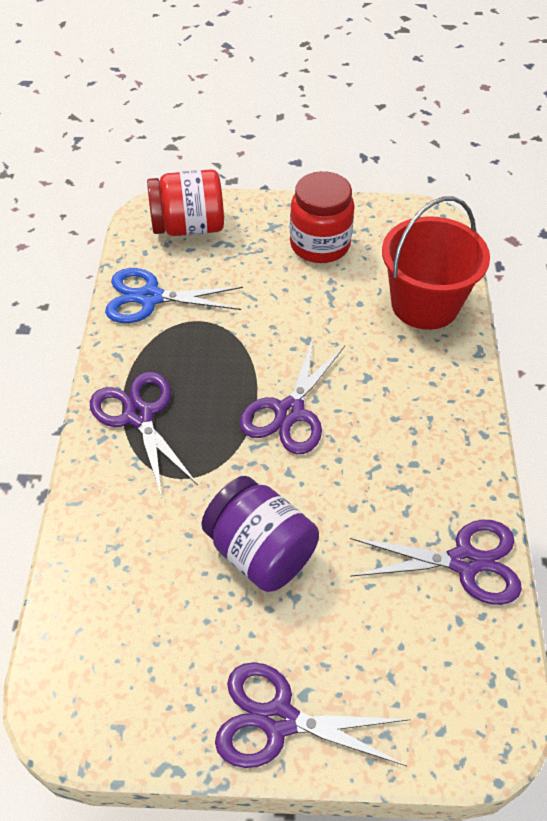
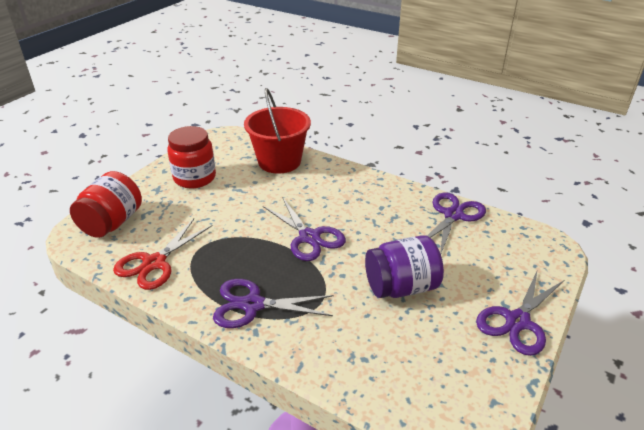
camera: 60 degrees left, 15 degrees down
blue scissors [105,268,243,323] -> red scissors [113,219,213,290]

